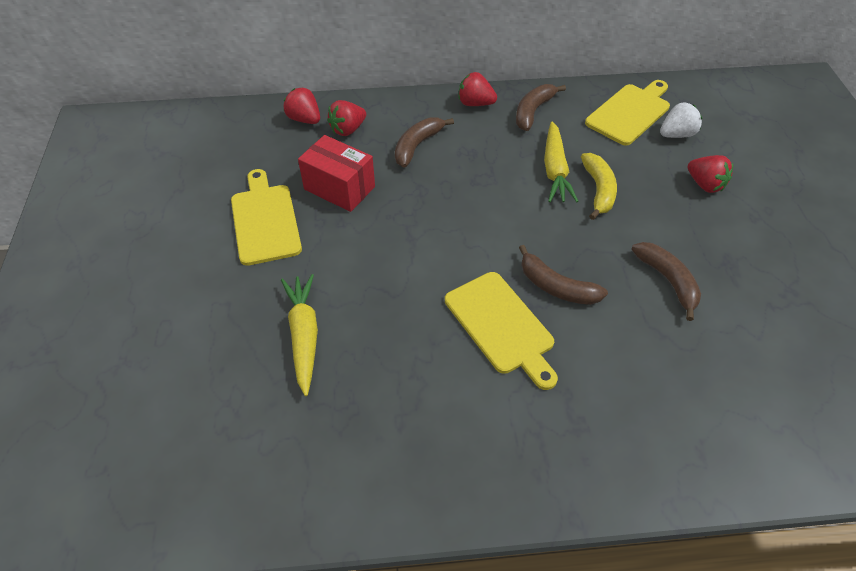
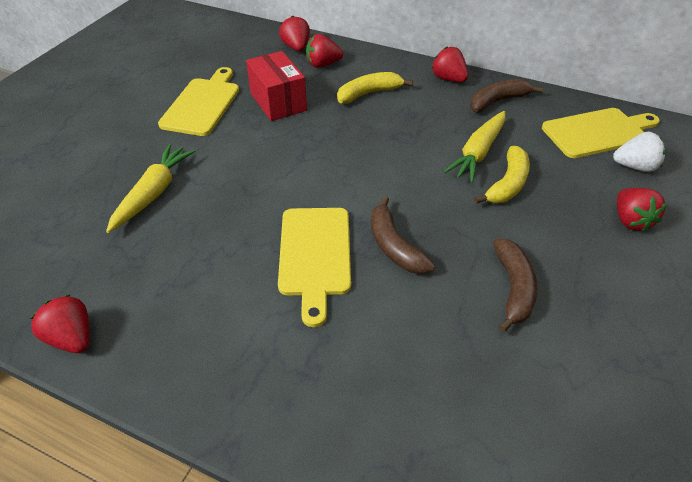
camera: 30 degrees right, 5 degrees down
brown banana [395,117,454,168] -> yellow banana [337,72,413,104]
none -> red strawberry [30,294,90,353]

